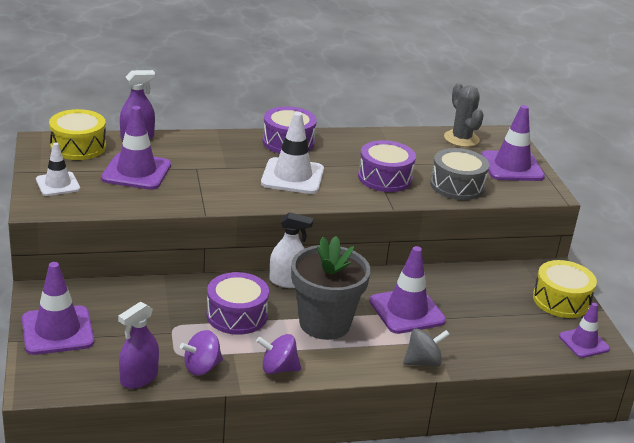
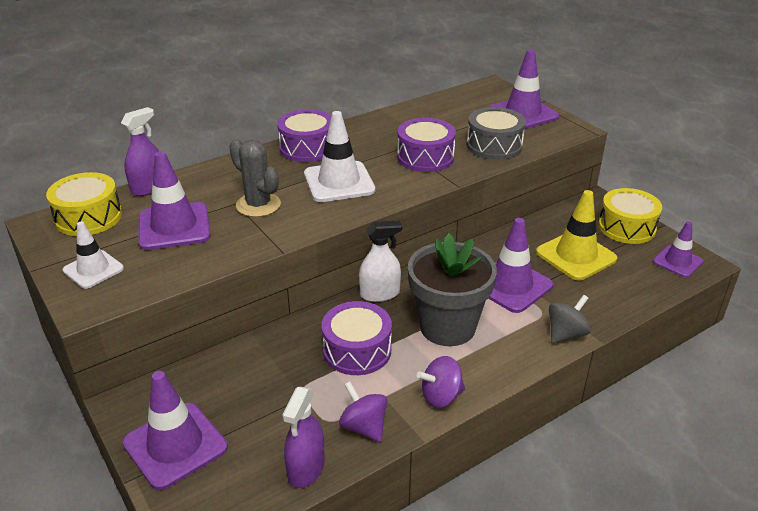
camera: 20 degrees left, 5 degrees up
purple spinning top [180,330,223,376] -> purple spinning top turned 105 degrees clockwise [339,382,387,442]
grey cactus [444,83,484,147] -> grey cactus moved to [229,139,281,217]
none -> yellow traffic cone [536,190,617,280]

